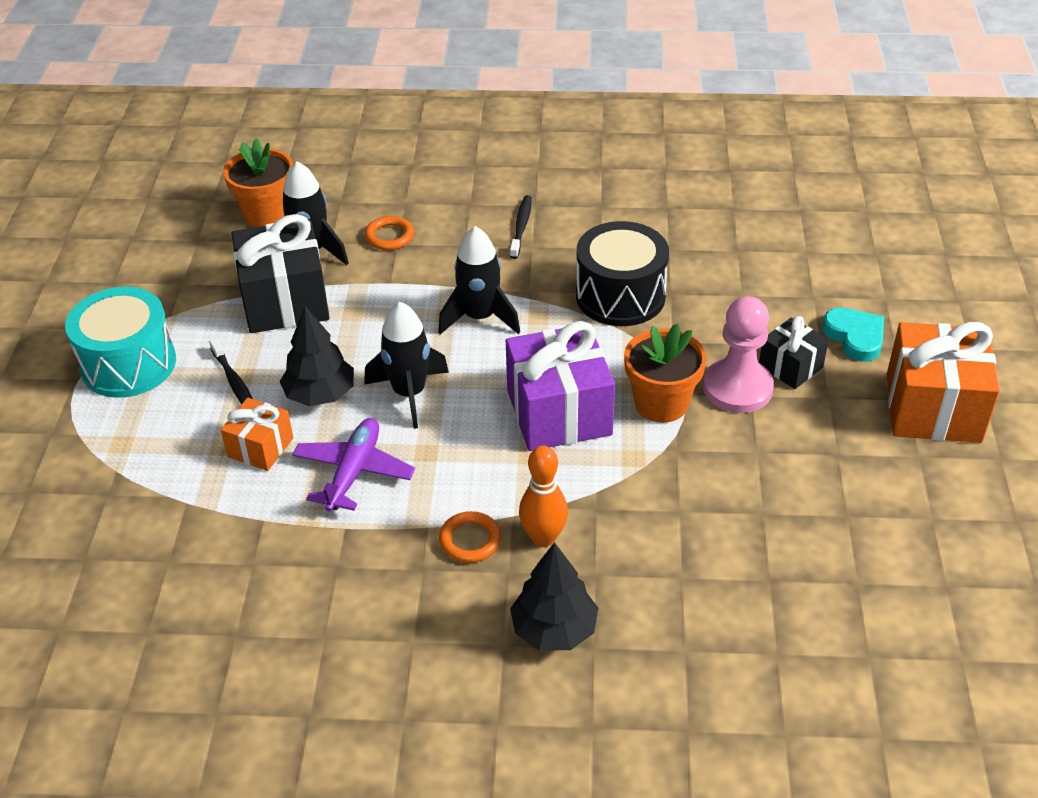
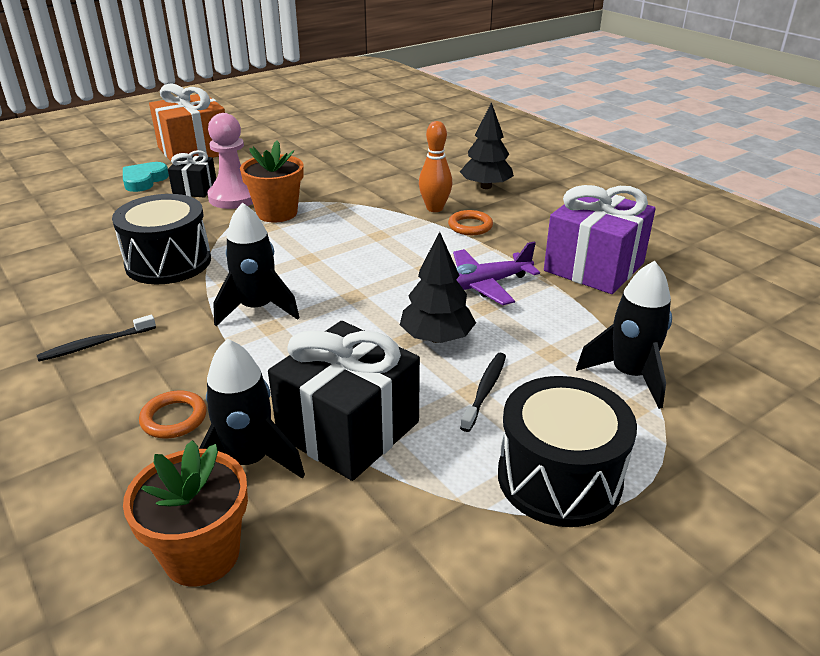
camera: 130 degrees left, 10 degrees down
turquoise drum [65,287,176,398] -> black drum [498,376,637,527]
orange gift [221,398,293,471] -> none
black rocket [364,302,449,429] -> black rocket moved to [576,261,672,409]
purple gift [506,321,615,451] -> purple gift moved to [544,185,656,294]

